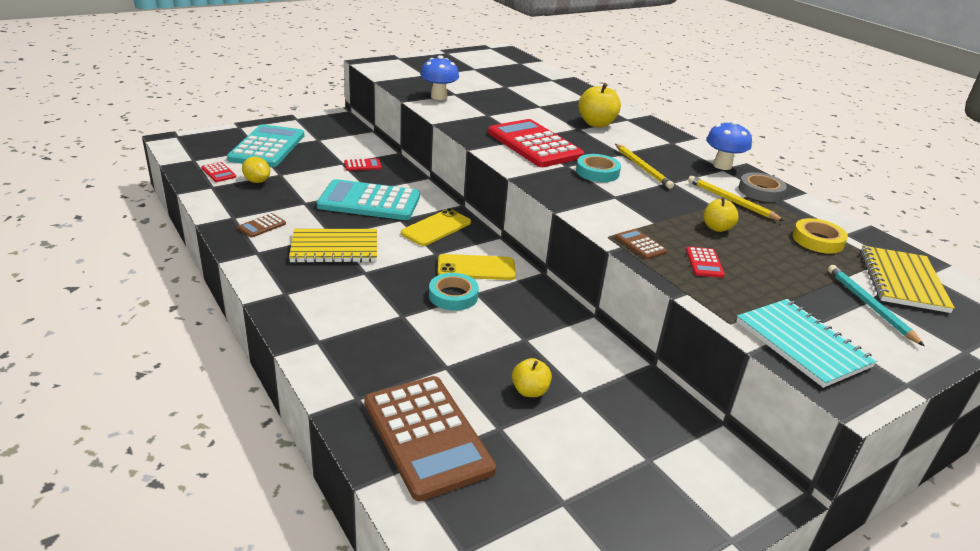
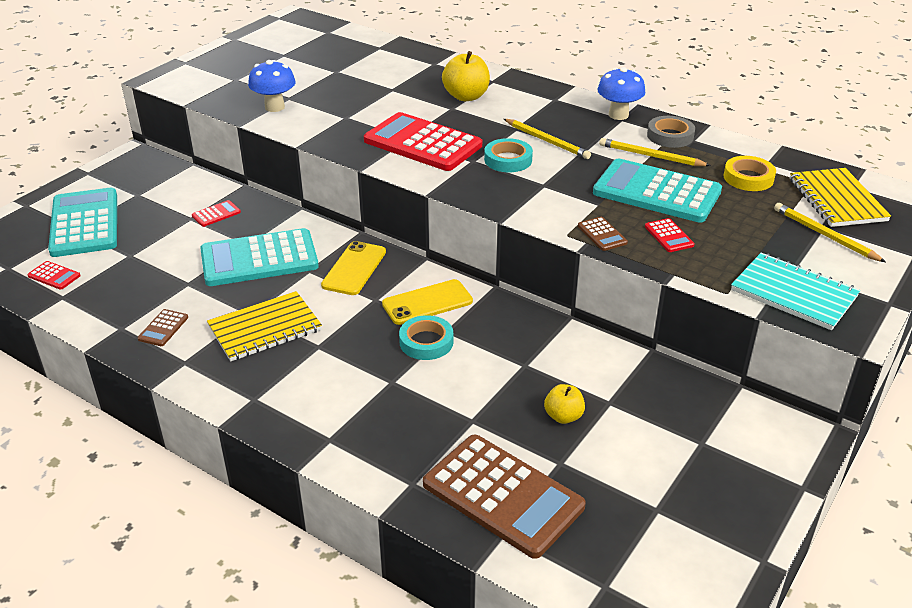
camera: 20 degrees left, 5 degrees up
yellow lemon [242,157,270,183] -> none
brown calculator [615,229,667,260] -> brown calculator turned 150 degrees counterclockwise [578,217,628,251]
yellow apple [703,197,739,232] -> turquoise calculator [593,159,722,223]
turquoise pencil [828,265,925,346] -> yellow pencil [774,203,886,262]

